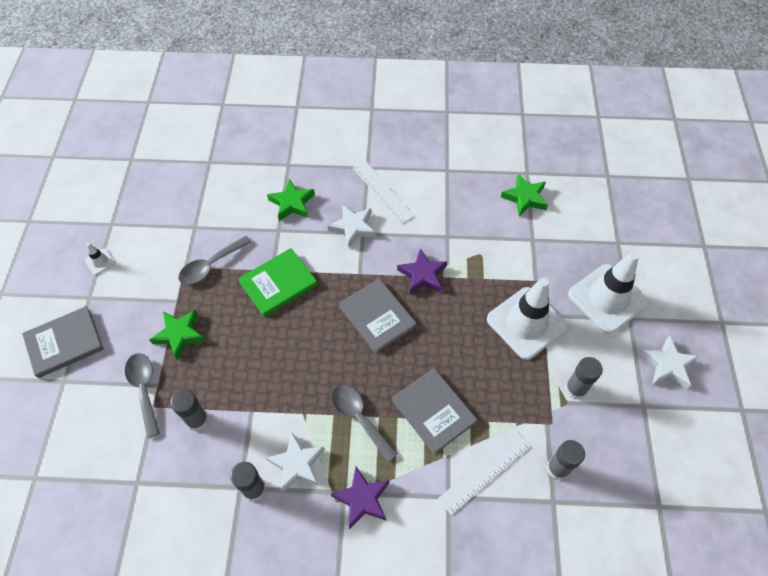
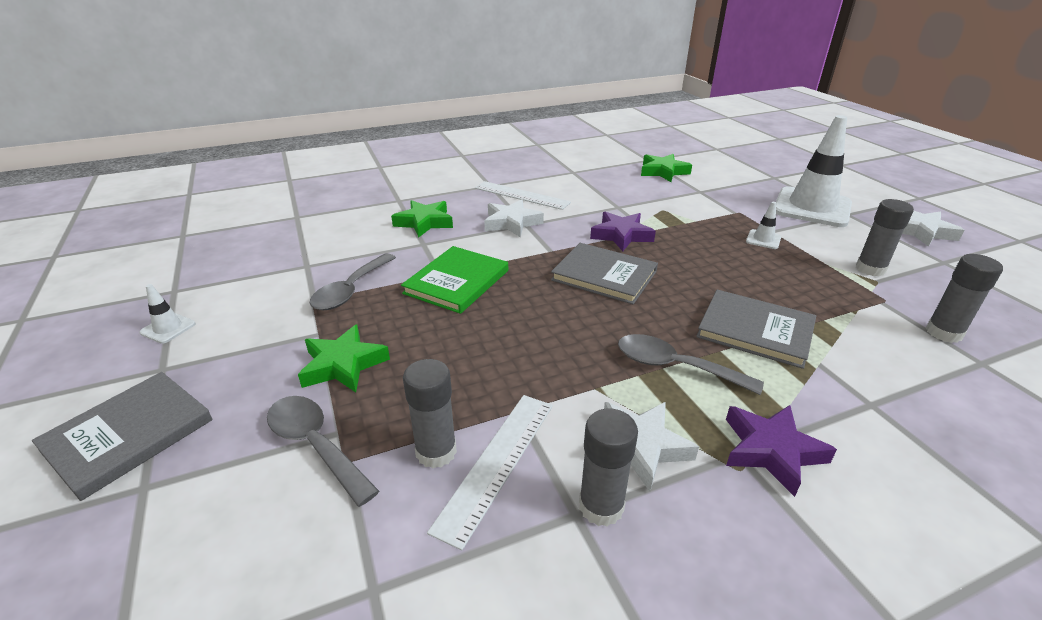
camera: 25 degrees left, 25 degrees down
white ruler [438,432,531,515] -> white ruler moved to [427,395,553,551]
white traffic cone [487,278,568,360] -> white traffic cone [746,202,781,249], size x0.41

